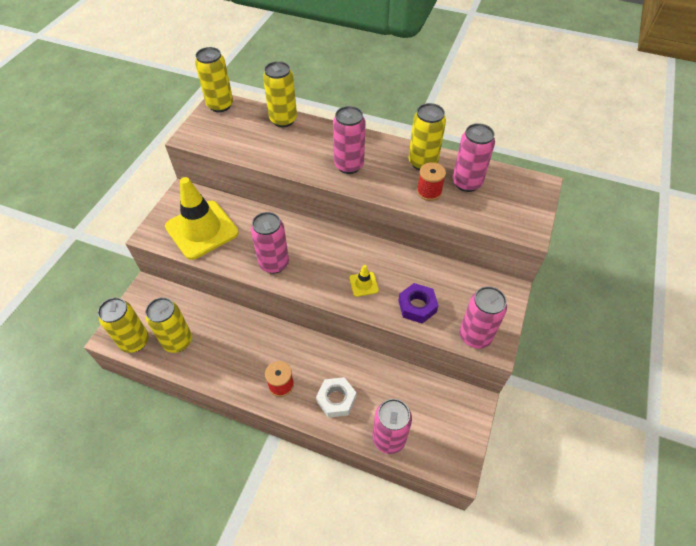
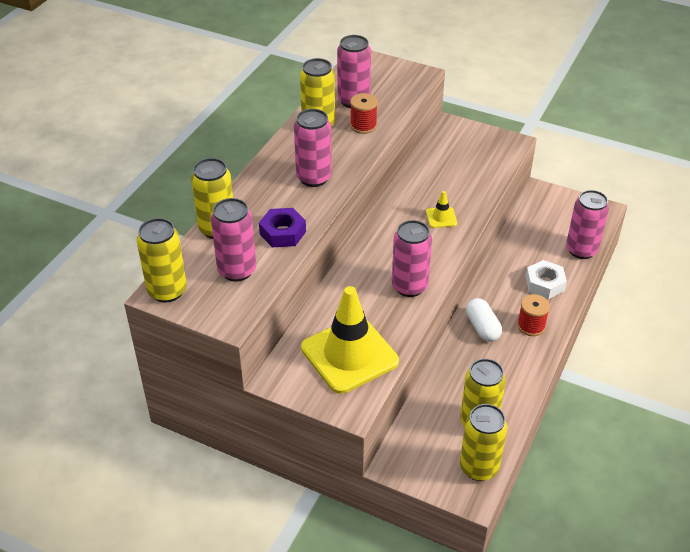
camera: 85 degrees left, 10 degrees down
purple nut [398,283,439,324] -> purple nut moved to [259,208,306,247]
pink can [460,286,507,349] -> pink can moved to [211,198,256,282]
none -> white capsule [466,298,502,342]

